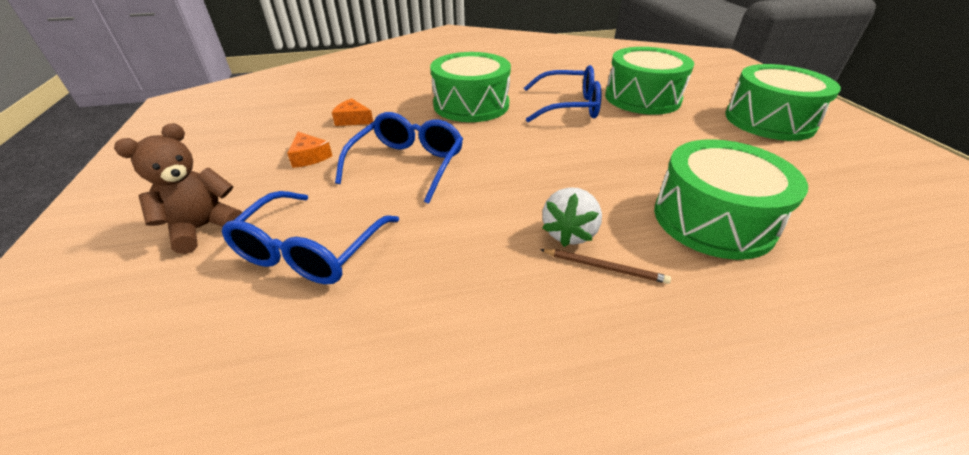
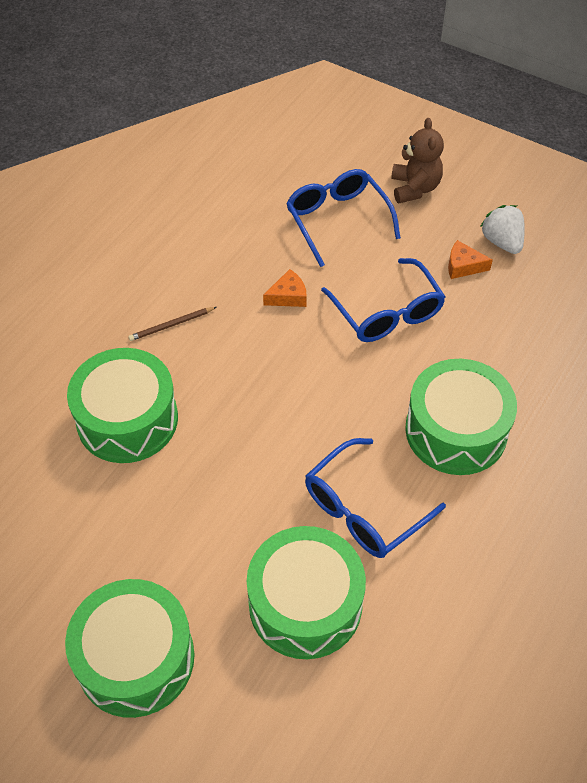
camera: 135 degrees right, 15 degrees up
orange cheese [332,98,373,126] -> orange cheese moved to [263,269,307,307]
white strawberry [542,187,602,247] -> white strawberry moved to [480,205,525,254]

